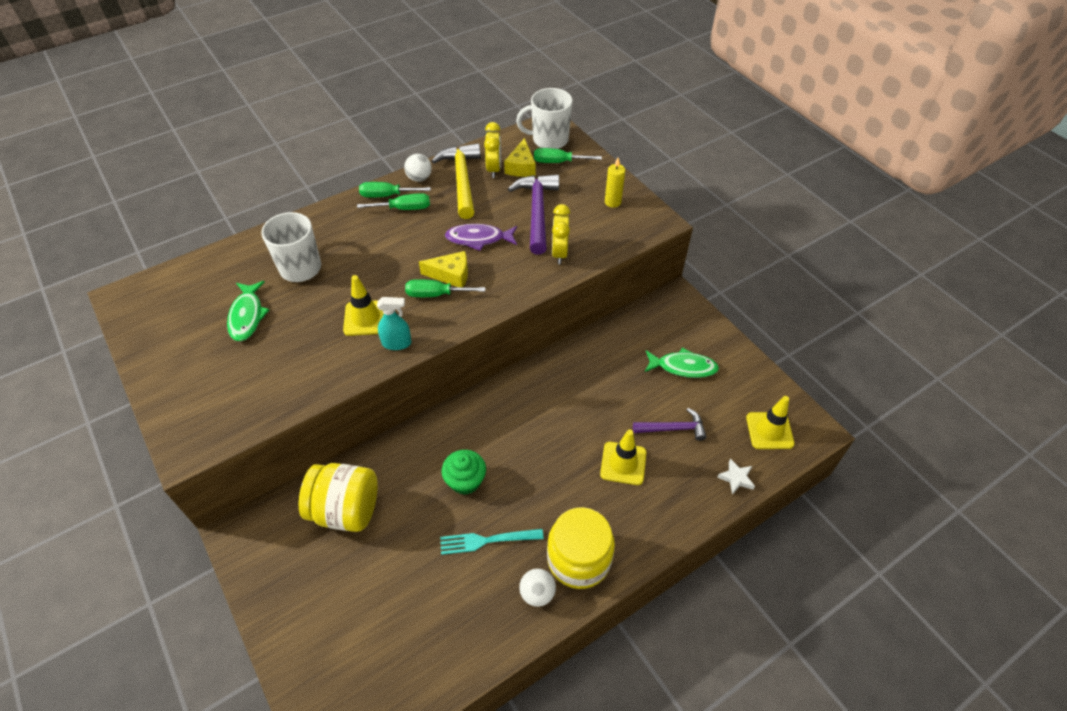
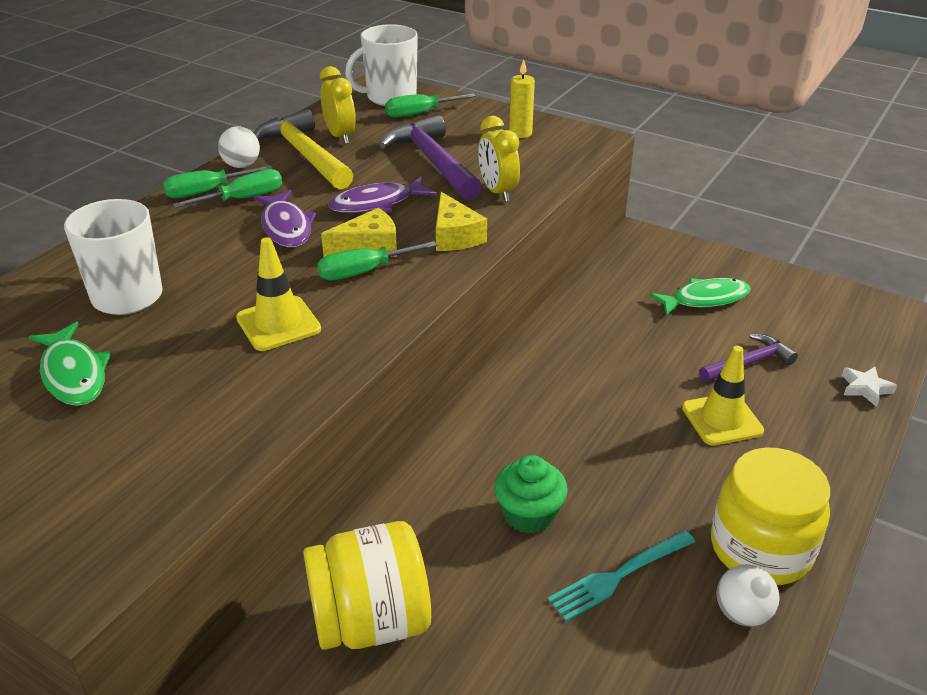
camera: 25 degrees left, 15 degrees down
turquoise spray bottle [377,297,412,350] -> none
yellow cheese [504,138,536,177] -> yellow cheese moved to [436,192,487,251]
yellow traffic cone [746,396,795,449] -> none
none -> purple fish [253,190,316,248]

